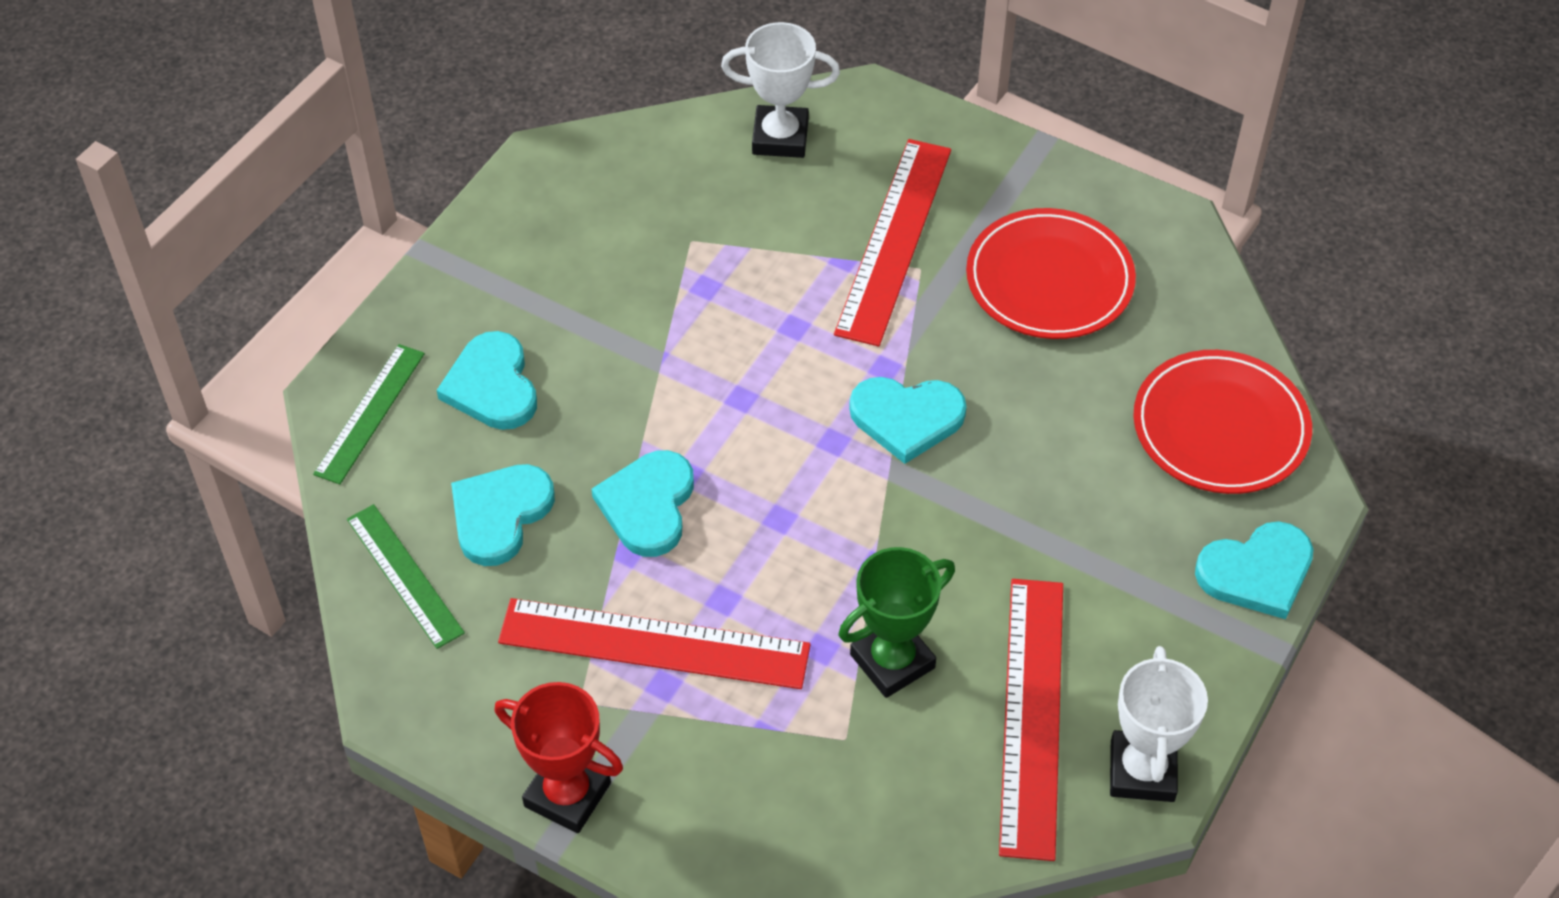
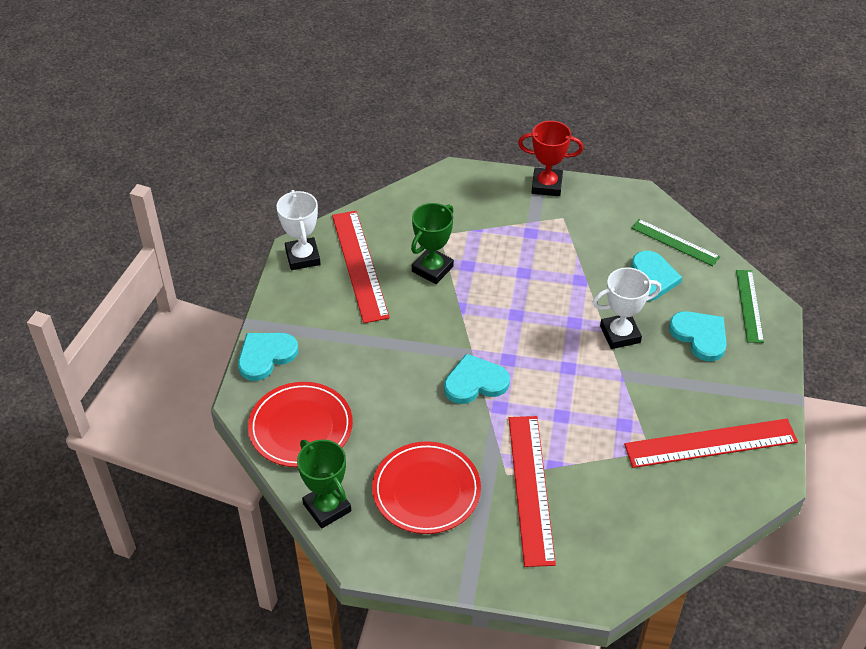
camera: 160 degrees right, 5 degrees down
red ruler [498,598,811,689] -> red ruler moved to [624,419,798,468]
turquoise heart [591,450,694,557] -> none
white trophy [721,22,840,158] -> white trophy moved to [592,267,661,349]
none -> green trophy [297,440,351,528]

